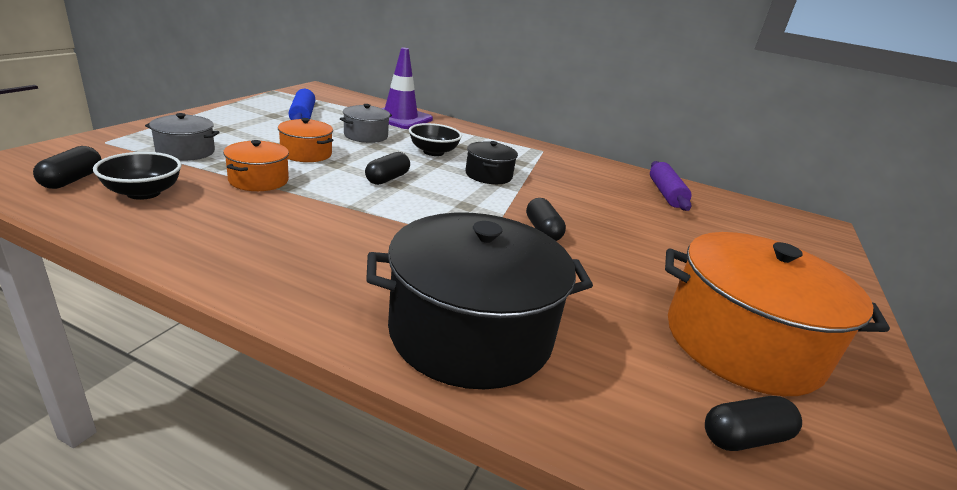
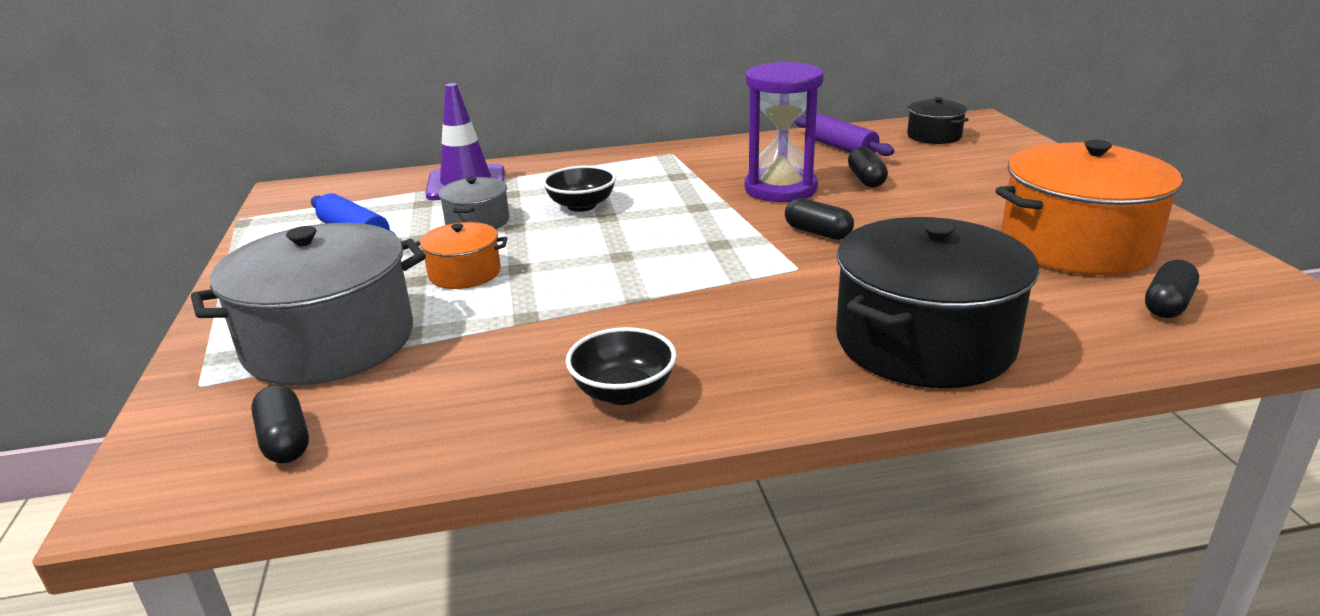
camera: 30 degrees left, 0 degrees up
black bowl [93,152,182,200] -> black bowl moved to [566,327,677,405]
grey pot [145,113,220,161] -> grey pot [191,223,426,386], size x2.03
orange pot [223,140,289,191] -> none
black capsule [365,152,410,185] -> black capsule moved to [848,147,888,188]
black pot [466,141,518,184] -> black pot moved to [907,97,969,144]
none -> purple hourglass [745,62,824,202]

